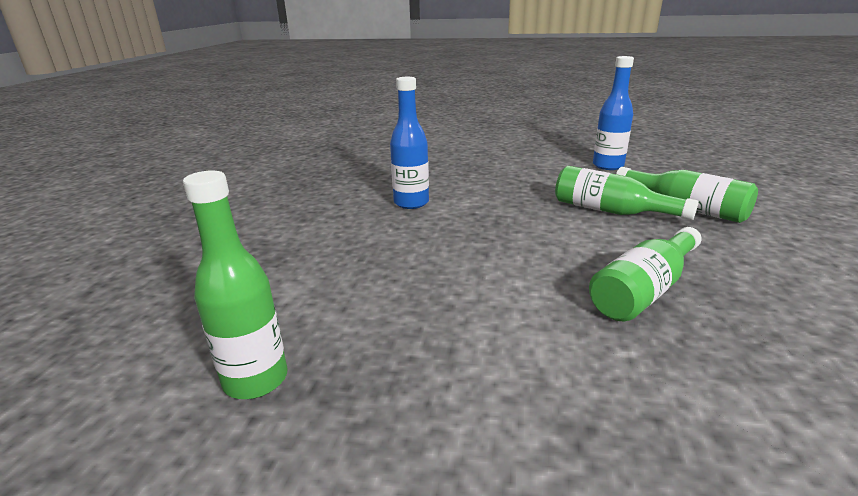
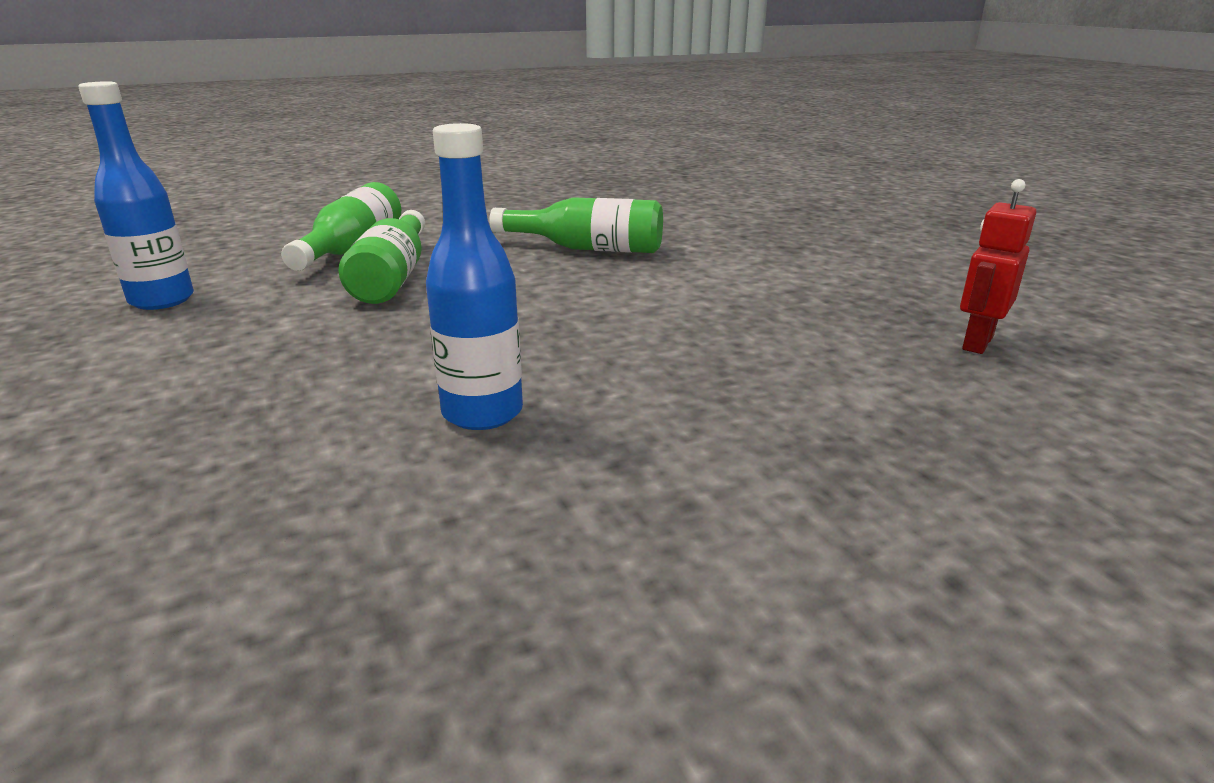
camera: 125 degrees left, 0 degrees up
green bottle [183,171,288,399] -> red robot [960,179,1036,354]

